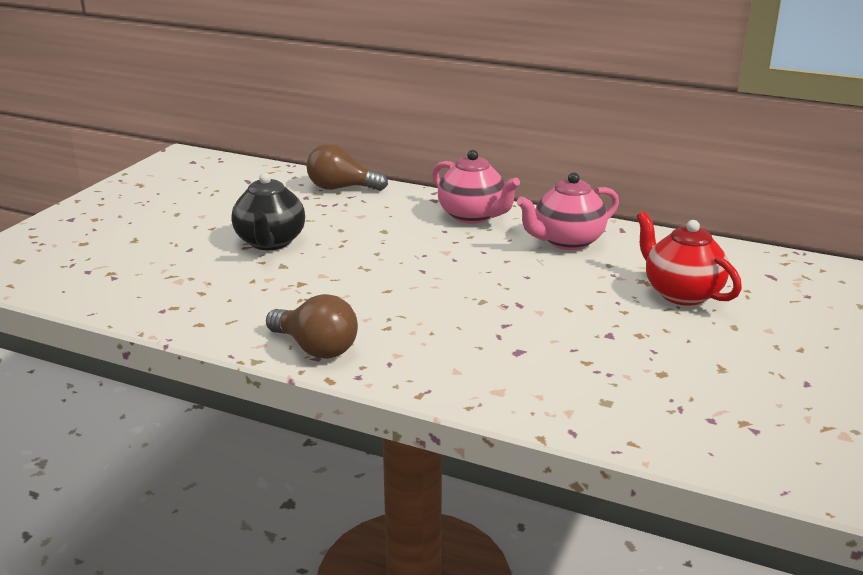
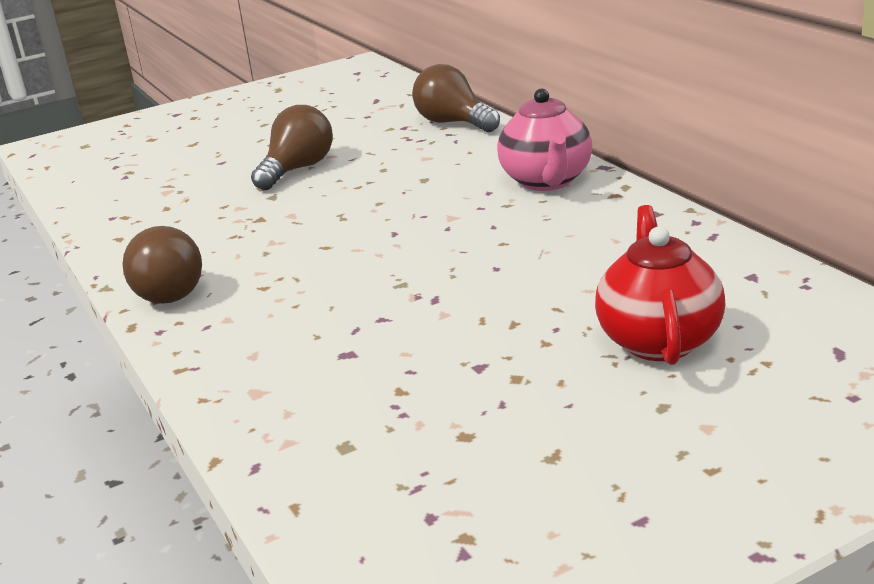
camera: 40 degrees right, 0 degrees up
black teapot [232,173,305,250] -> brown light bulb [251,105,333,190]
pink teapot [517,172,619,250] -> none

